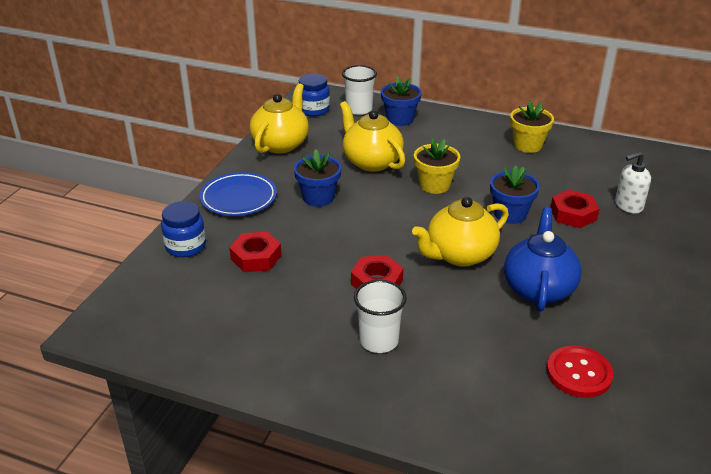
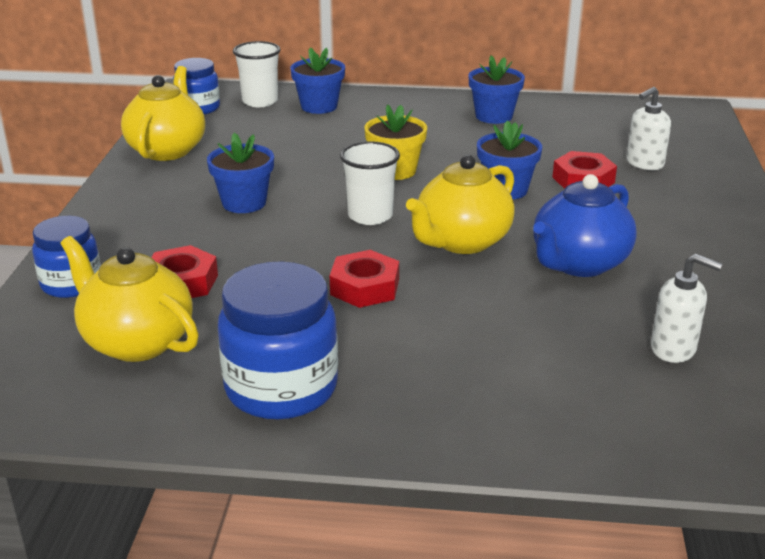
camera: 15 degrees left, 5 degrees down
blue plate [200,172,277,216] -> none
yellow teapot [340,101,406,172] -> yellow teapot moved to [61,236,199,362]
white cup [354,280,407,353] -> white cup moved to [340,141,400,225]
blue teapot [504,207,582,312] -> blue teapot turned 135 degrees counterclockwise [533,174,637,277]
yellow flower pot [510,101,554,153] -> blue flower pot [468,55,525,124]
red button [546,346,614,398] -> white soap dispenser [651,254,723,363]
none -> blue jar [218,261,338,420]

